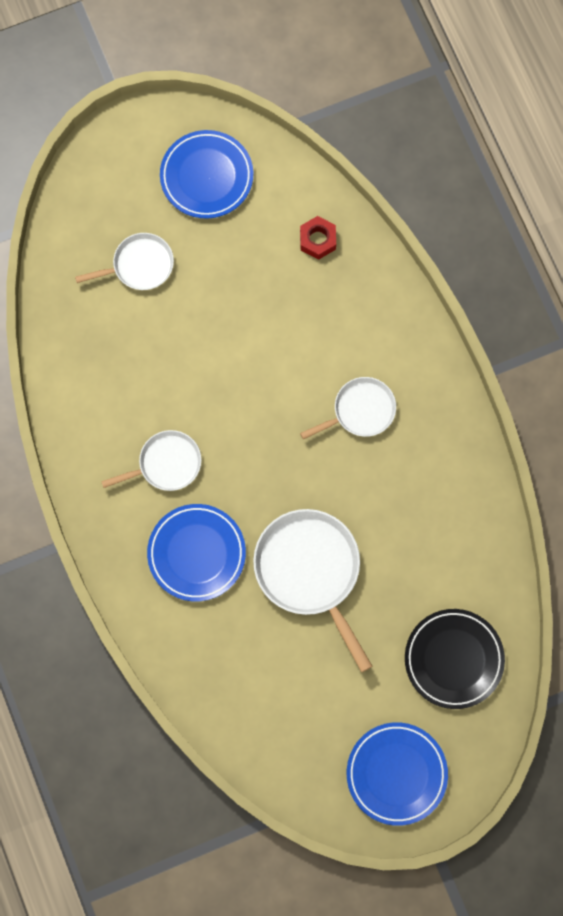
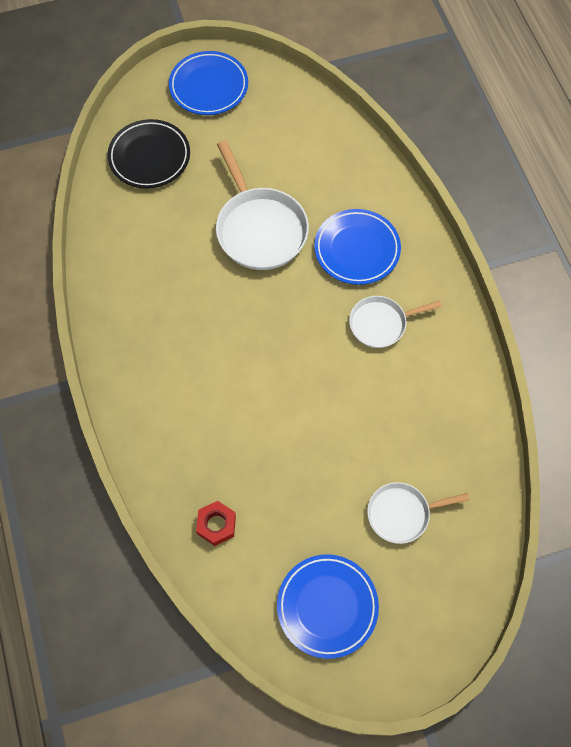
camera: 175 degrees left, 10 degrees down
white pan [300,377,396,439] -> none

